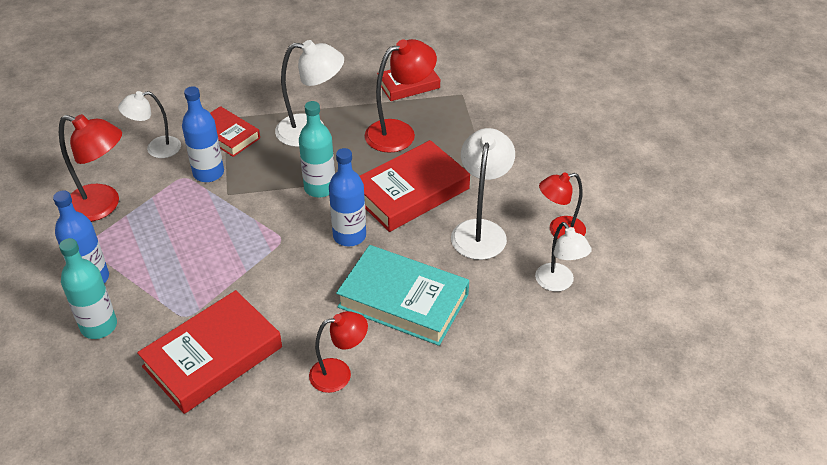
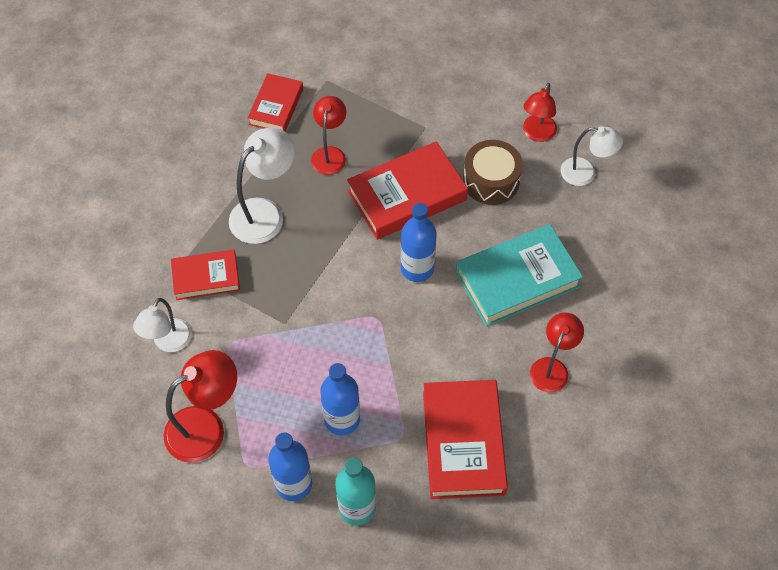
camera: 50 degrees left, 15 degrees up
blue bottle [182,86,224,182] -> blue bottle moved to [320,363,360,436]
turquoise bottle [299,101,335,198] -> none
red book [360,140,470,232] -> red book turned 60 degrees clockwise [347,141,468,240]
red lamp [365,39,437,153] -> red lamp [311,96,346,175], size x0.66
white lamp [451,128,515,260] -> brown drum [463,140,523,205]

